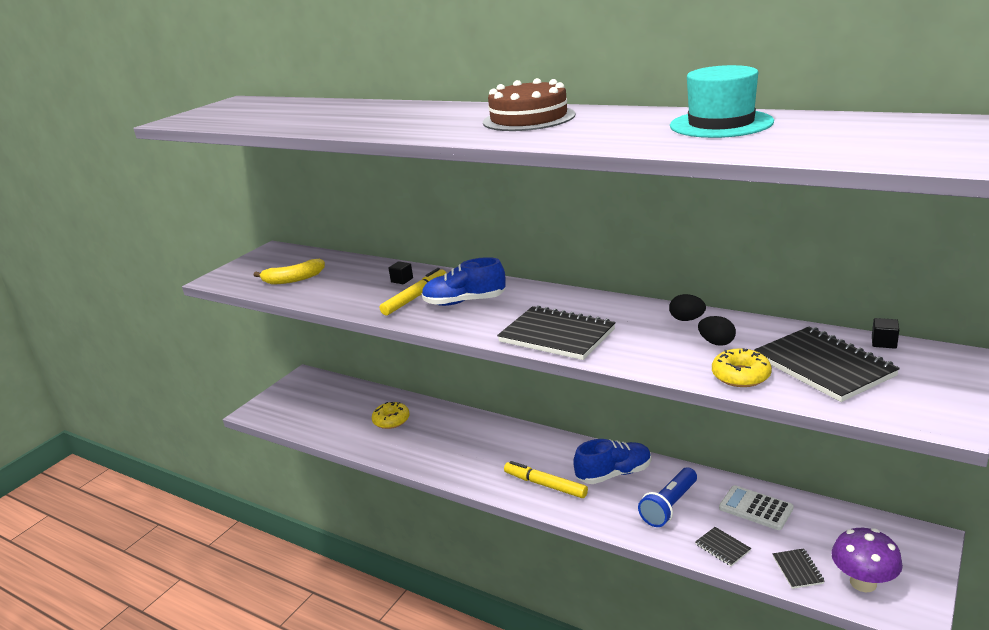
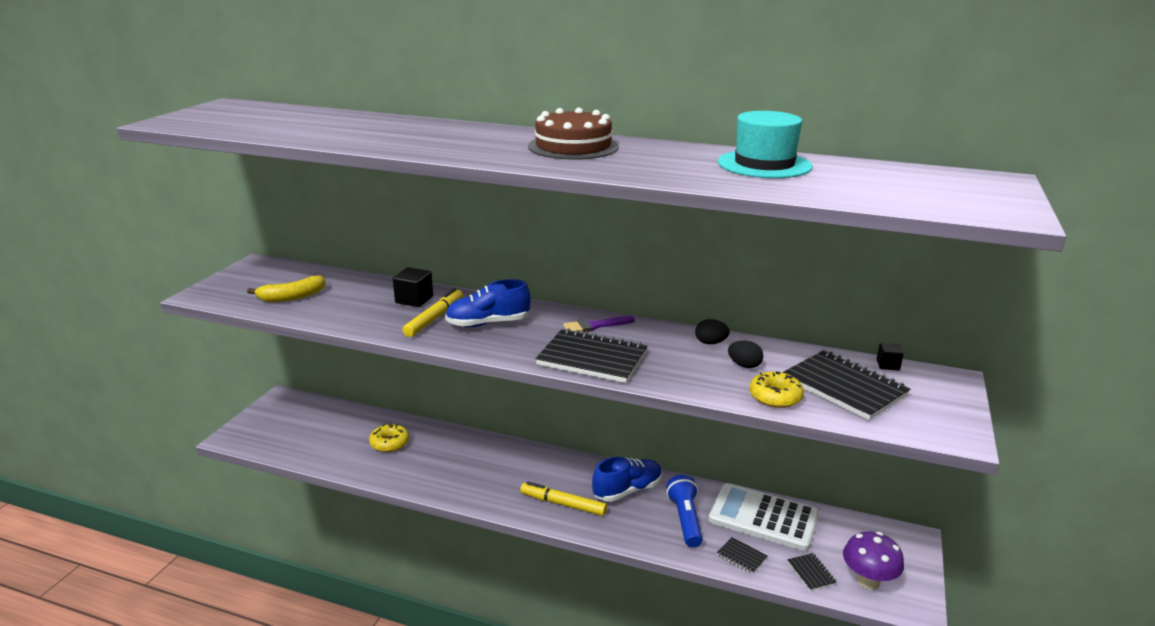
camera: 15 degrees left, 0 degrees up
black cube [388,261,413,284] -> black cube [393,267,433,307], size x1.67
blue flashlight [638,468,697,527] -> blue flashlight turned 150 degrees clockwise [667,475,703,548]
white calculator [719,485,794,530] -> white calculator [709,483,819,551], size x1.68
none -> purple brush [563,316,635,332]

